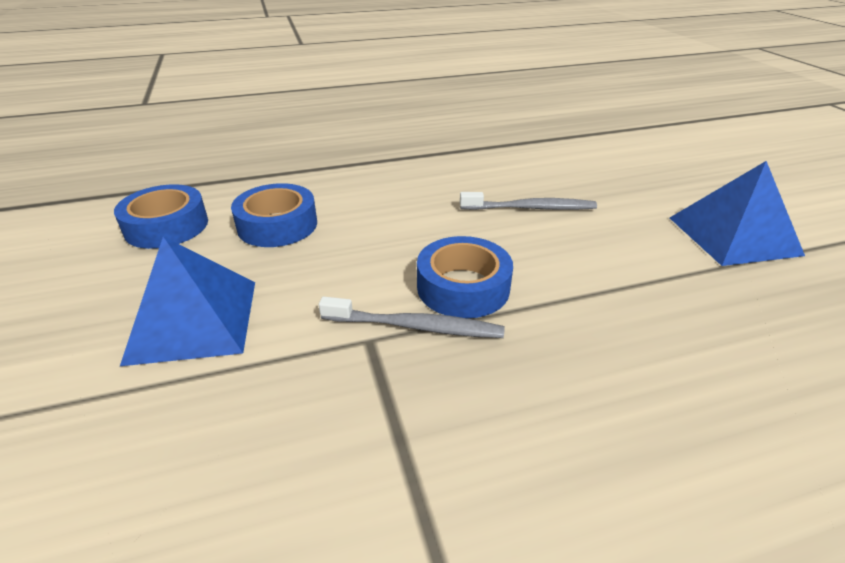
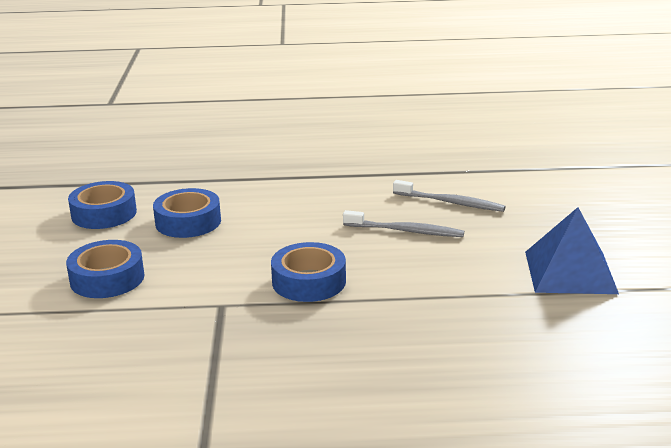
camera: 15 degrees right, 10 degrees down
blue pyramid [120,236,255,366] -> blue tape [66,240,145,298]
grey toothbrush [319,297,505,338] -> grey toothbrush moved to [393,180,506,212]

